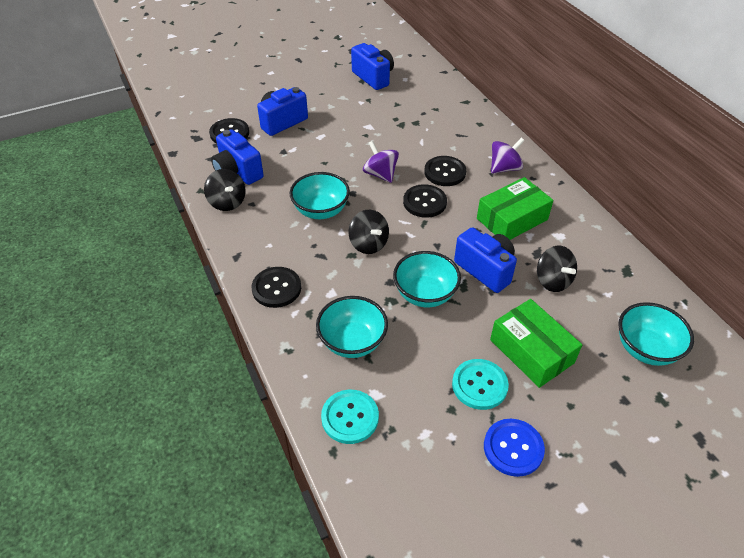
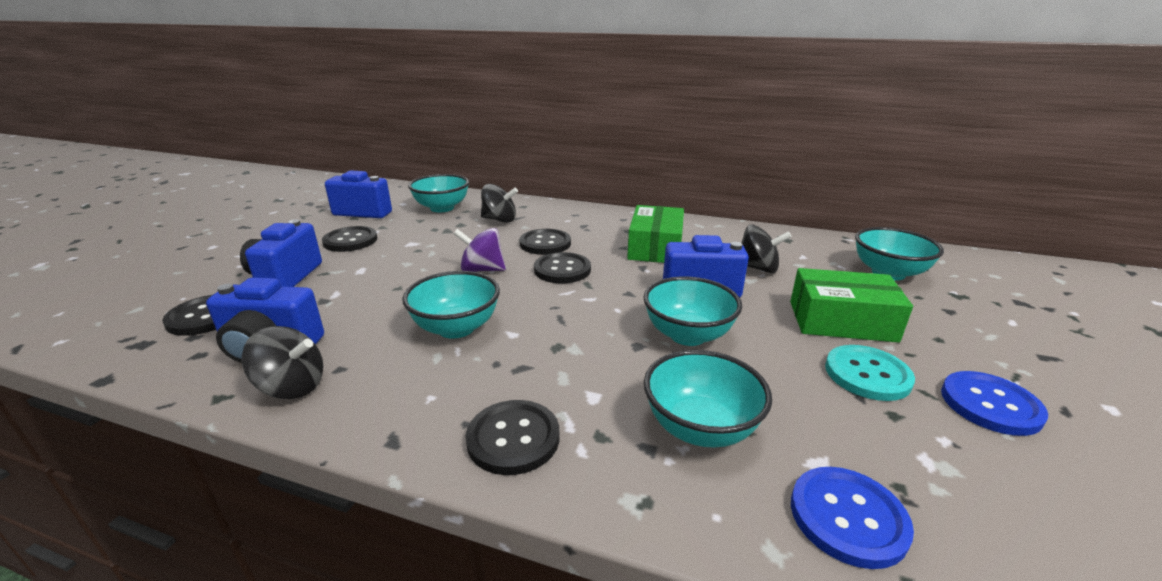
camera: 45 degrees left, 20 degrees down
turquoise button [321,390,379,444] -> blue button [791,467,914,569]
black spinning top [348,210,389,254] -> black spinning top moved to [481,184,518,223]
purple spinning top [491,138,525,174] -> none
none -> black button [322,226,377,252]
none -> turquoise bowl [408,174,469,212]

